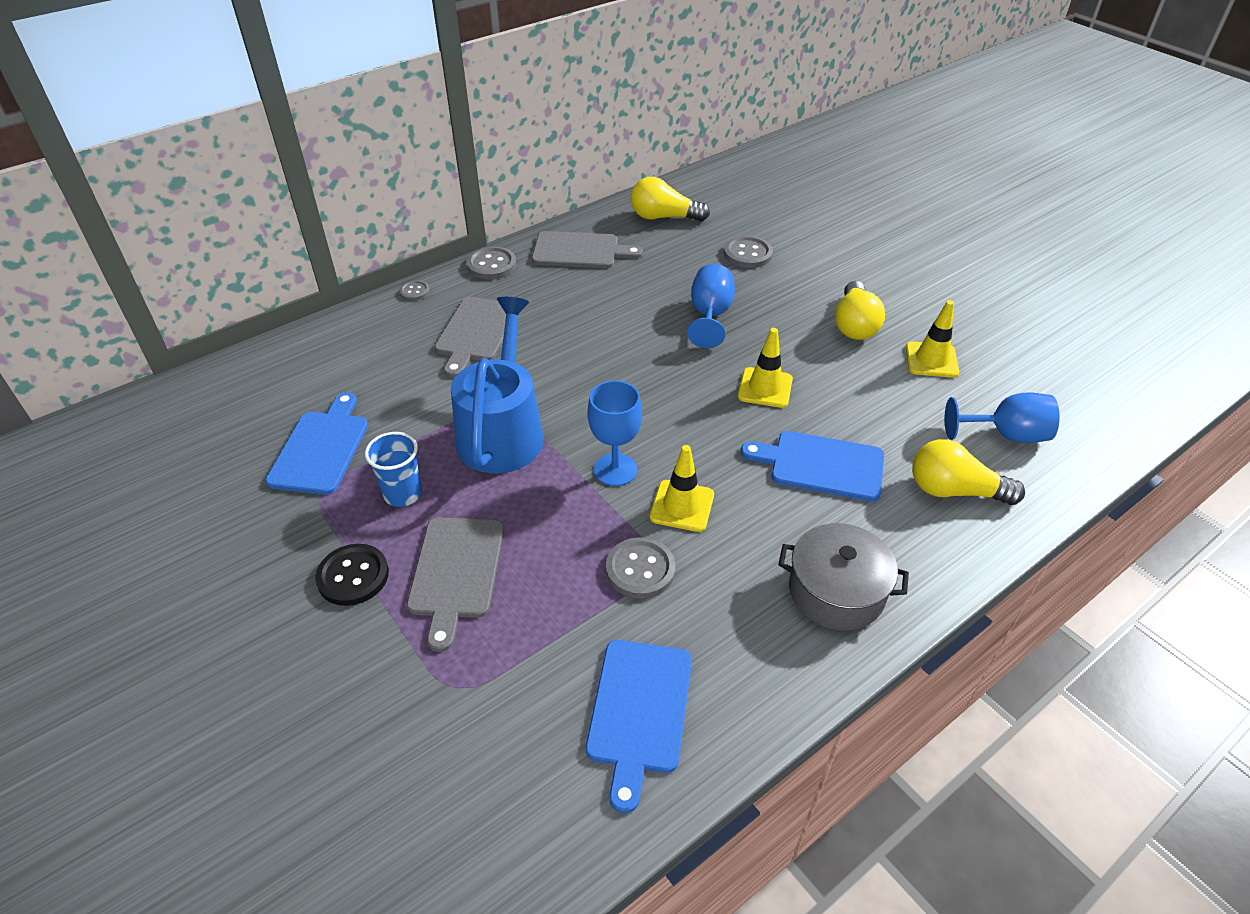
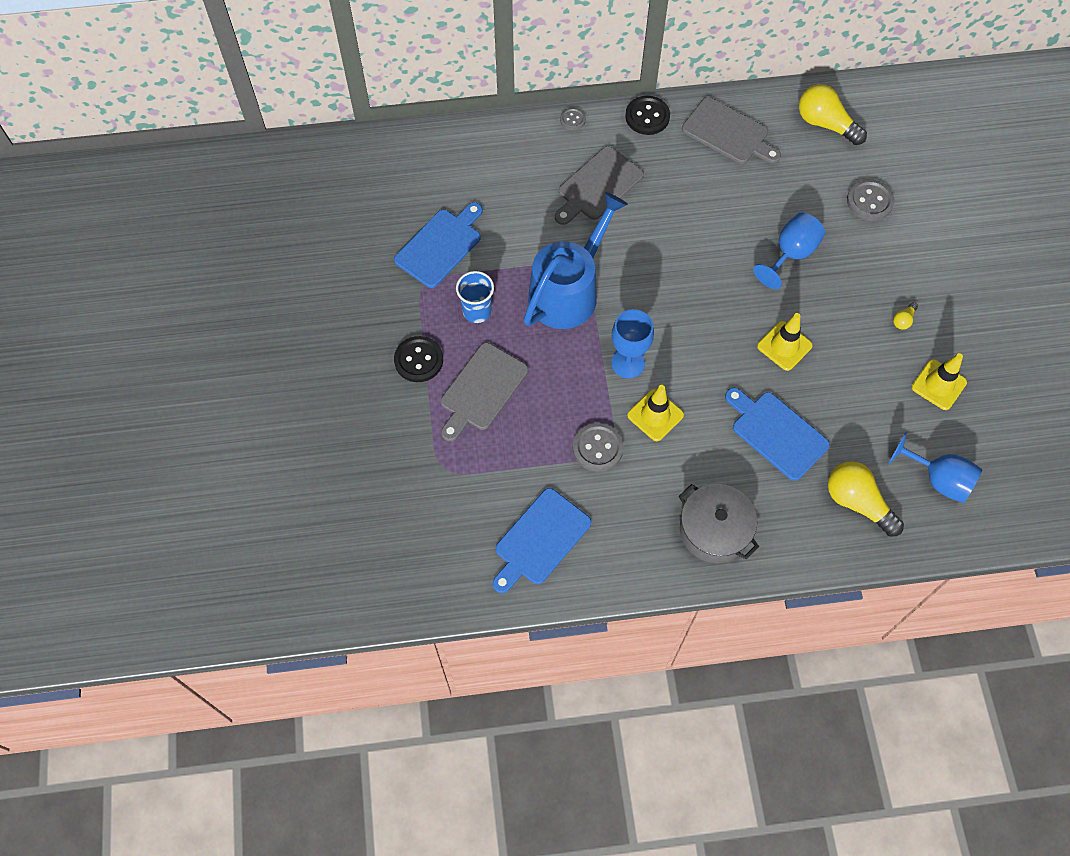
camera: 30 degrees right, 20 degrees up
grey button [466,246,516,280] -> black button [625,96,670,135]
yellow light bulb [835,281,885,340] -> yellow light bulb [893,302,918,330], size x0.44

